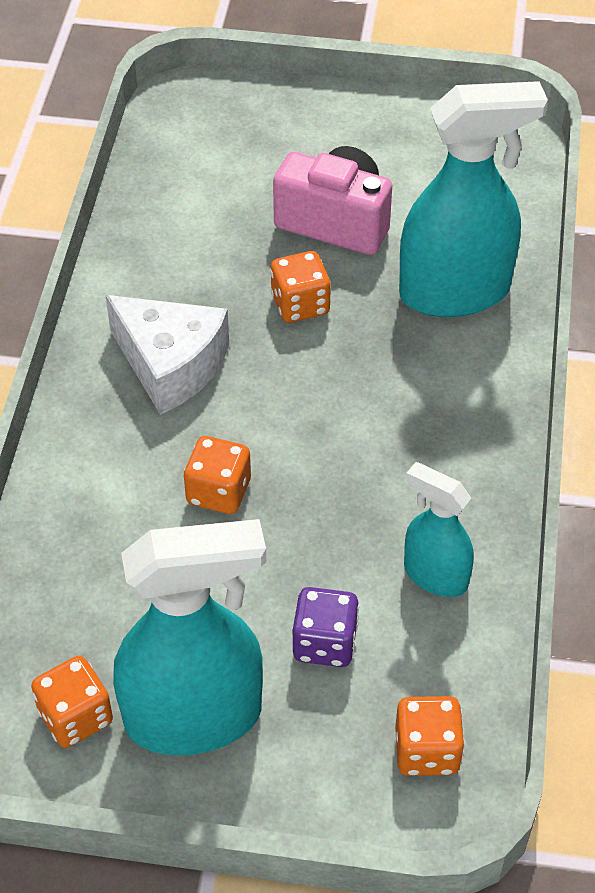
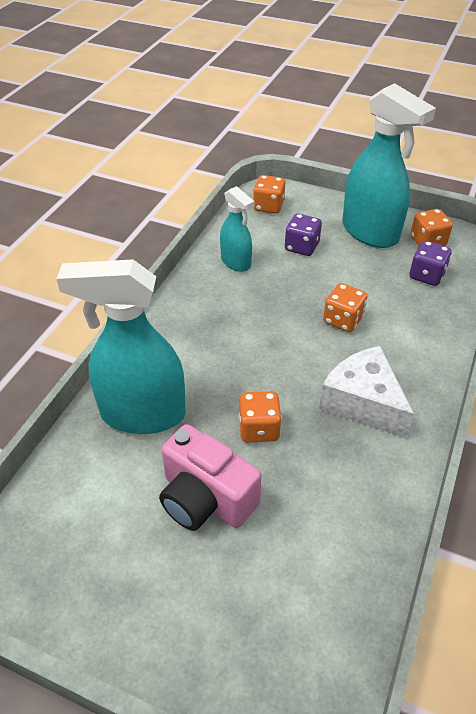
camera: 165 degrees left, 5 degrees down
turquoise spray bottle [113,519,266,755] -> turquoise spray bottle turned 135 degrees counterclockwise [342,83,436,248]
none -> purple dice [410,241,452,286]

